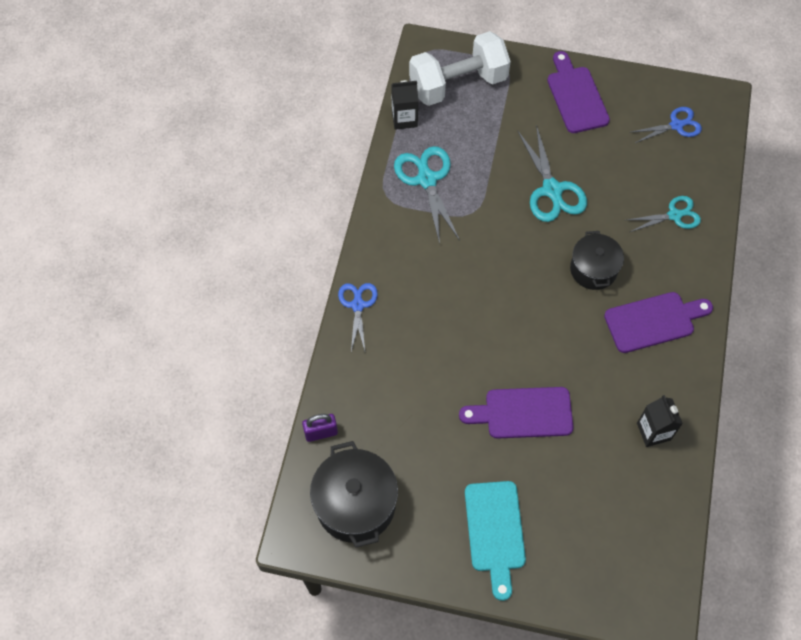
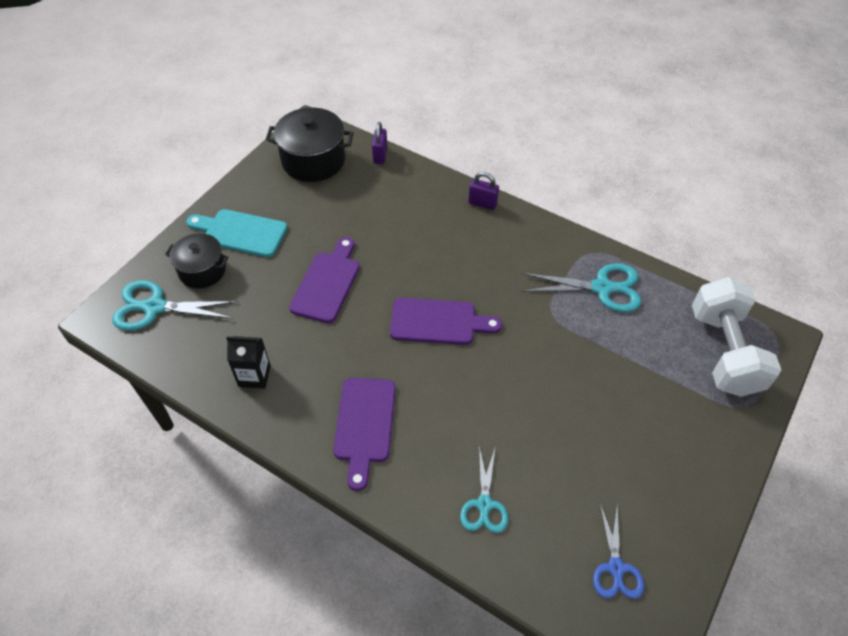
camera: 110 degrees right, 10 degrees down
blue scissors [338,283,378,351] -> purple padlock [468,172,499,210]
black carton [391,80,418,130] -> none
turquoise scissors [517,125,587,222] -> turquoise scissors moved to [112,280,238,331]
purple cutting board [547,51,610,133] -> purple cutting board moved to [390,298,502,345]
black pot [570,231,624,290] -> black pot moved to [165,233,229,288]

